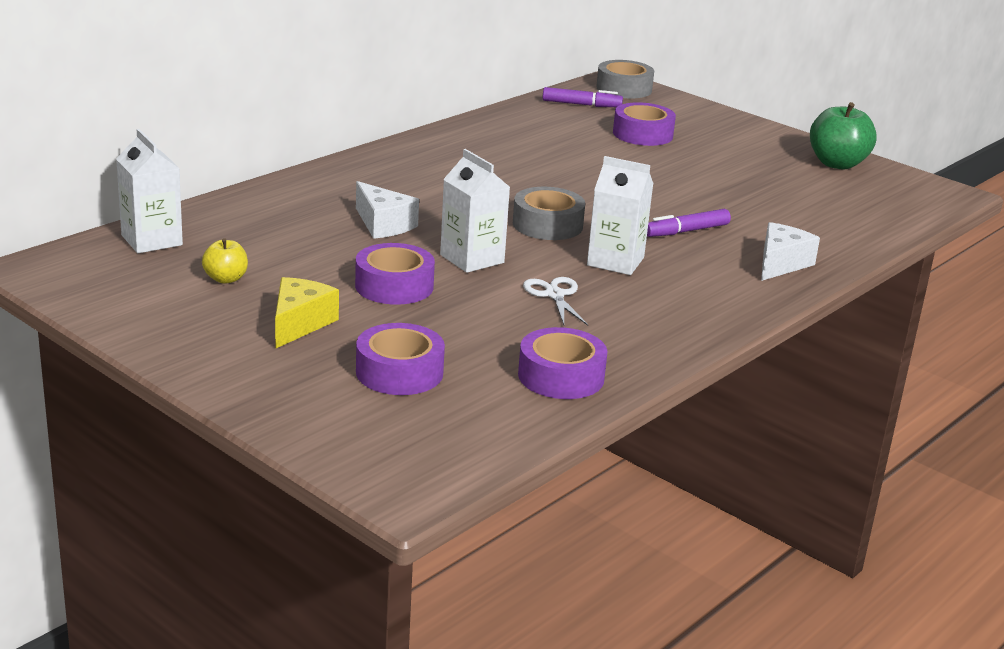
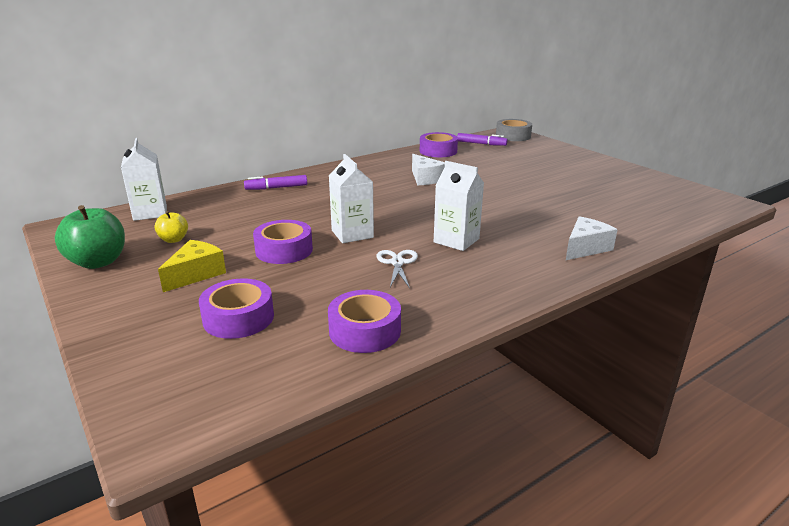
camera: 15 degrees right, 0 degrees up
white cheese [356,181,419,239] -> white cheese moved to [412,154,445,185]
grey tape [513,187,585,240] -> none
purple tape [613,102,676,146] -> purple tape moved to [420,132,458,157]
purple marker [647,209,731,237] -> purple marker moved to [244,175,307,190]
green apple [810,102,877,169] -> green apple moved to [55,205,125,269]

